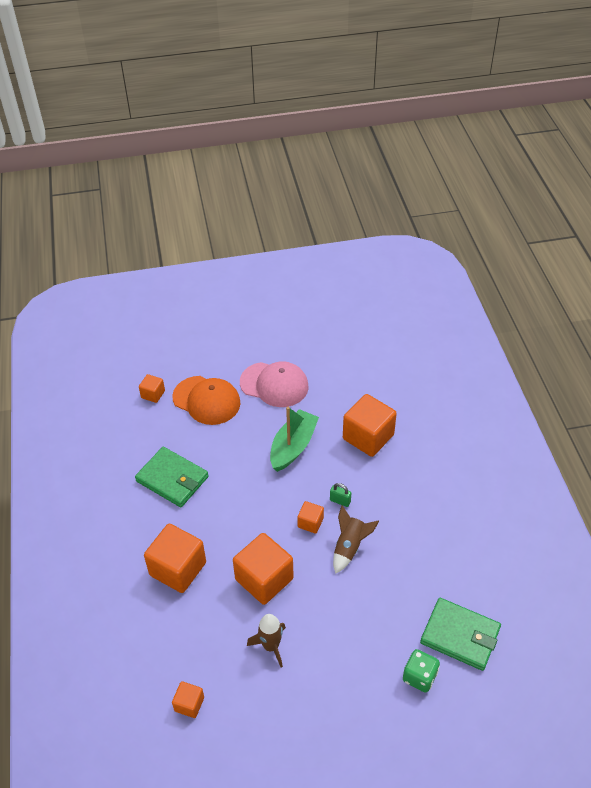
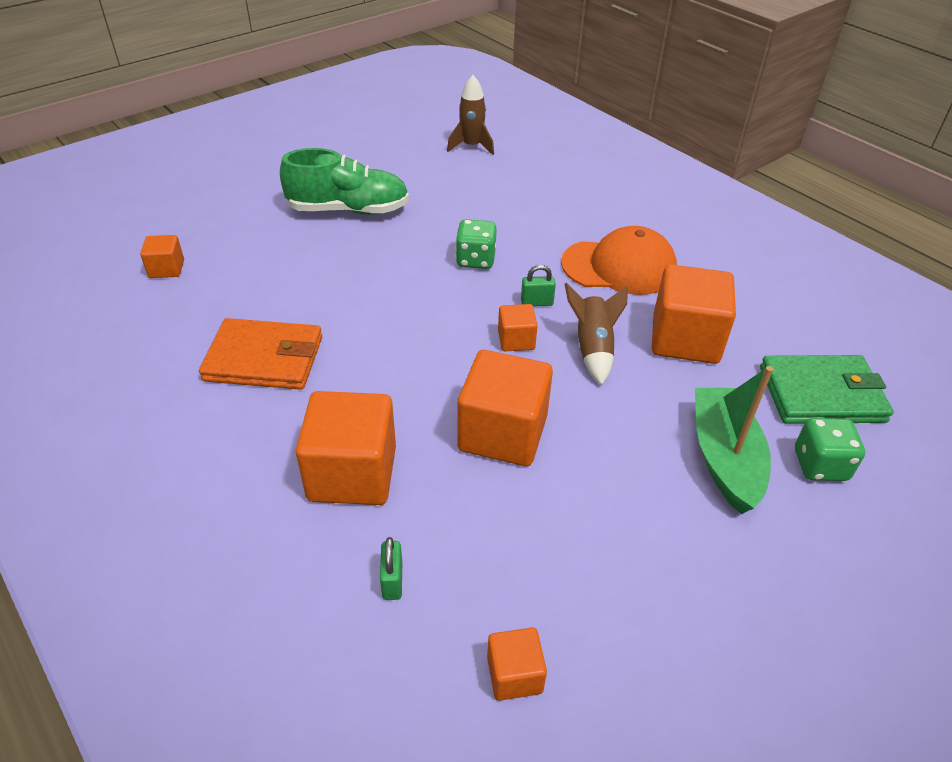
camera: 30 degrees left, 5 degrees down
green wallet [135,447,209,507] -> orange wallet [199,318,322,390]
orange cap [172,376,240,425] -> orange cap moved to [561,226,677,295]
pink cap [240,361,309,407] -> green shoe [280,148,409,215]
brown rocket [247,614,286,668] -> brown rocket moved to [447,75,494,155]
green boat [270,407,319,472] -> green boat moved to [695,366,773,514]
orange cube [343,394,397,457] -> orange cube moved to [652,264,736,364]
none -> green padlock [380,537,402,600]
none -> green dice [455,219,497,269]

